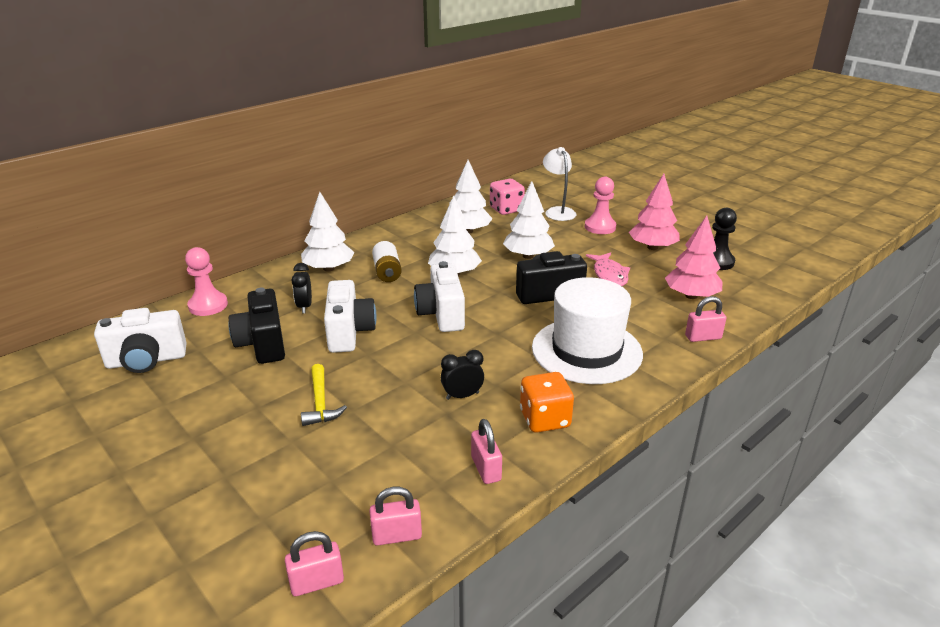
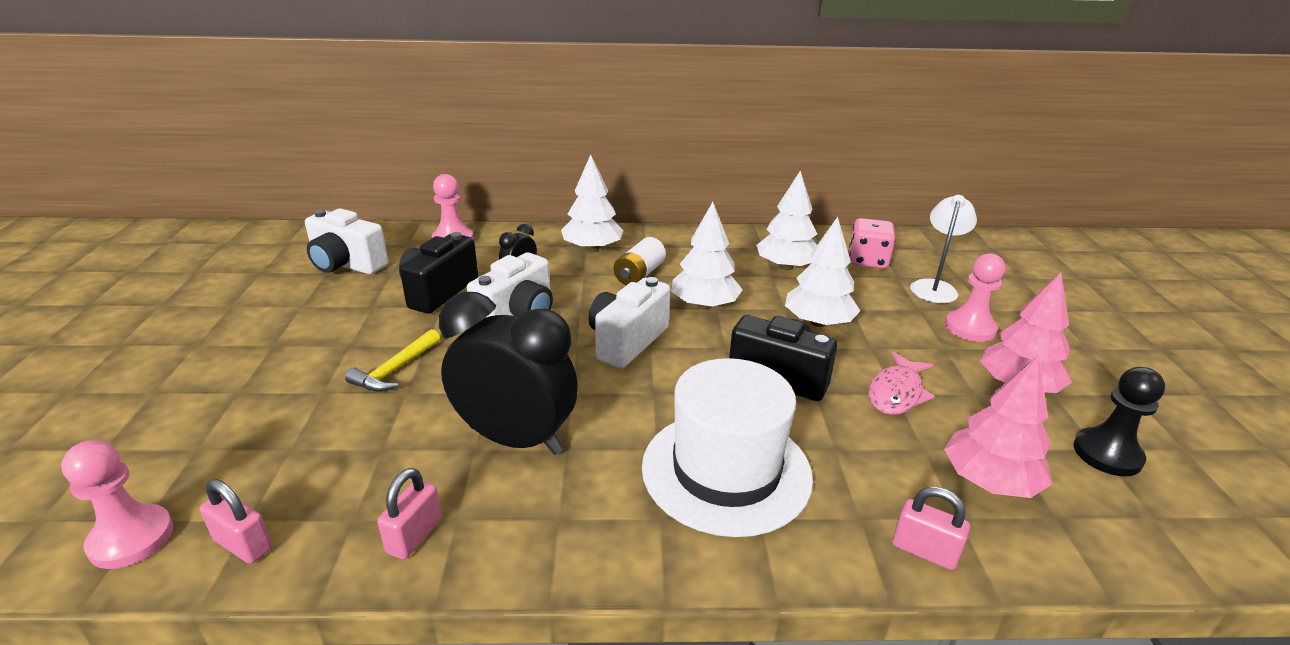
camera: 40 degrees right, 0 degrees up
pink padlock [285,531,344,596] -> pink pawn [61,440,173,569]
black clock [441,350,484,400] -> black clock [439,292,578,455], size x2.24
orange dice [520,372,574,433] -> none

